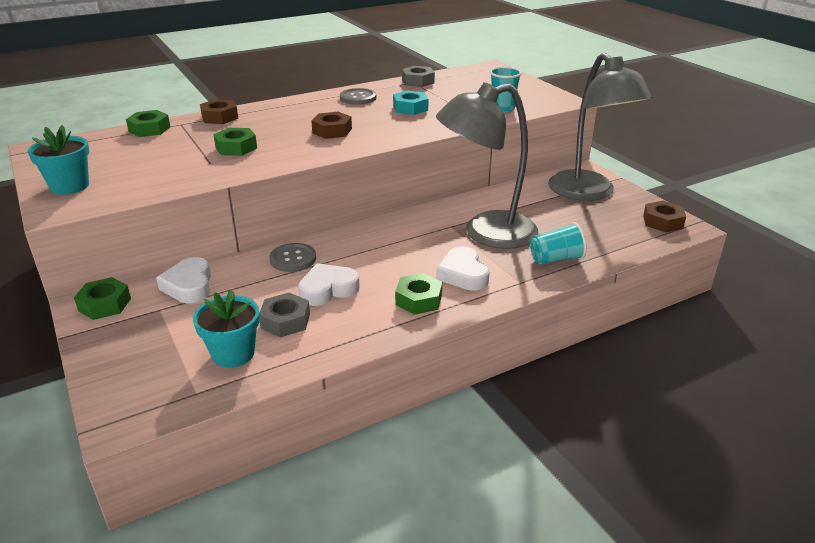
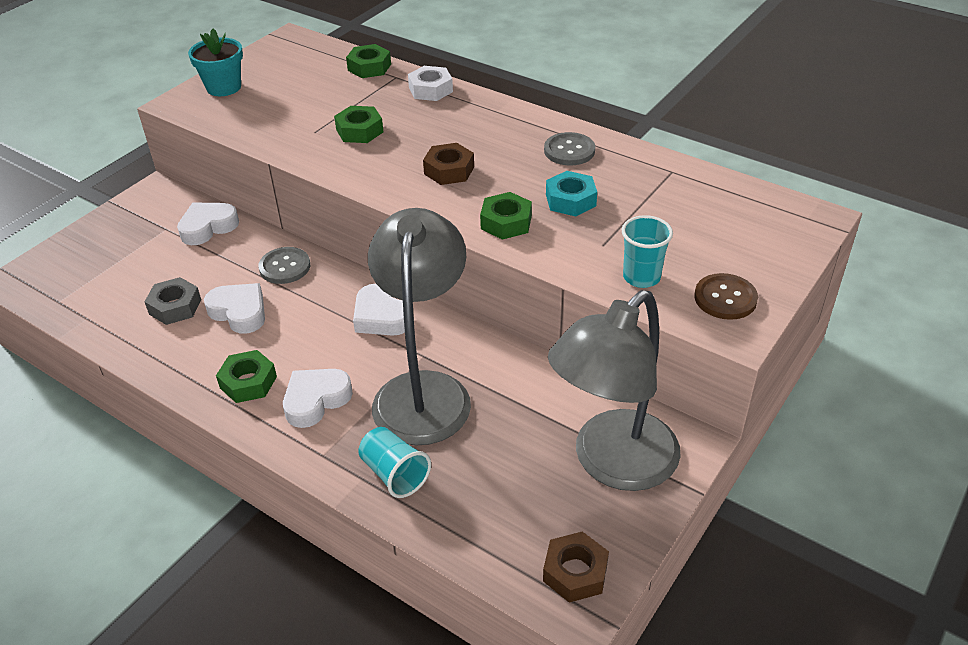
camera: 65 degrees right, 10 degrees up
green nut [74,277,131,320] -> green nut moved to [480,192,532,240]
turquoise flower pot [193,289,260,368] -> none
brown nut [200,99,238,124] -> white nut [408,66,453,101]
grey nut [402,66,435,87] -> none
grey lamp [436,82,538,249] -> grey lamp turned 45 degrees clockwise [368,208,471,445]
none -> white heart [353,284,405,336]
none -> brown button [694,273,758,320]

